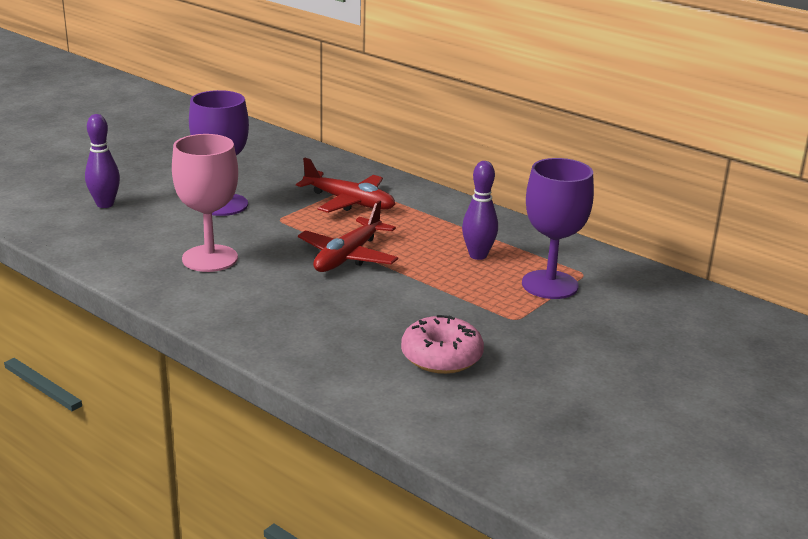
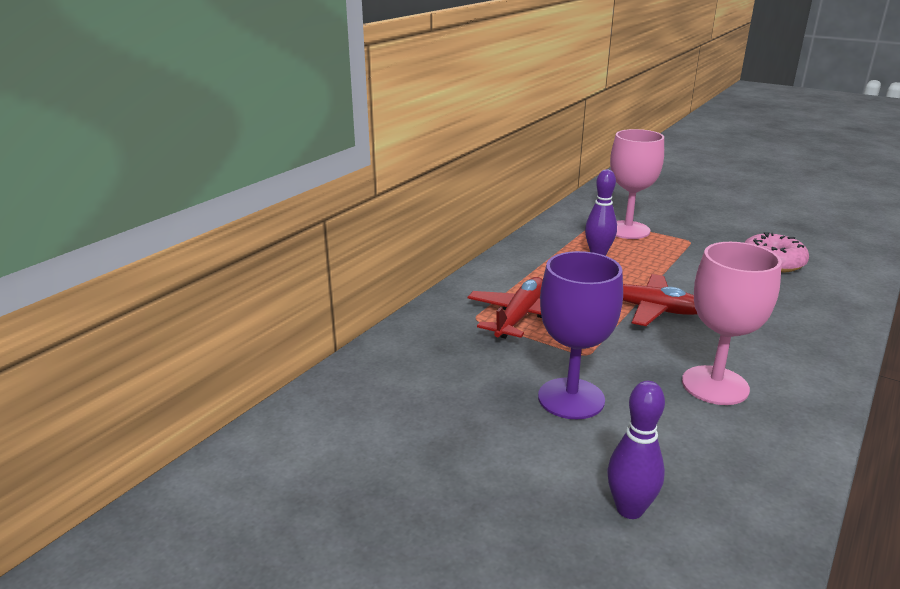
camera: 95 degrees left, 0 degrees up
purple goblet [522,158,594,299] -> pink goblet [610,129,664,239]

